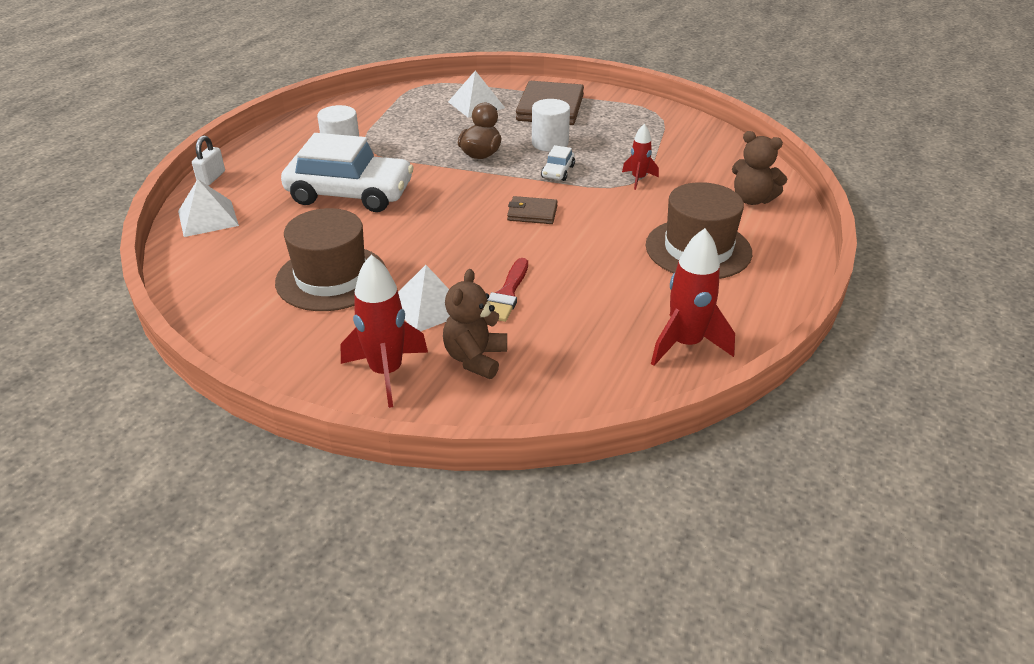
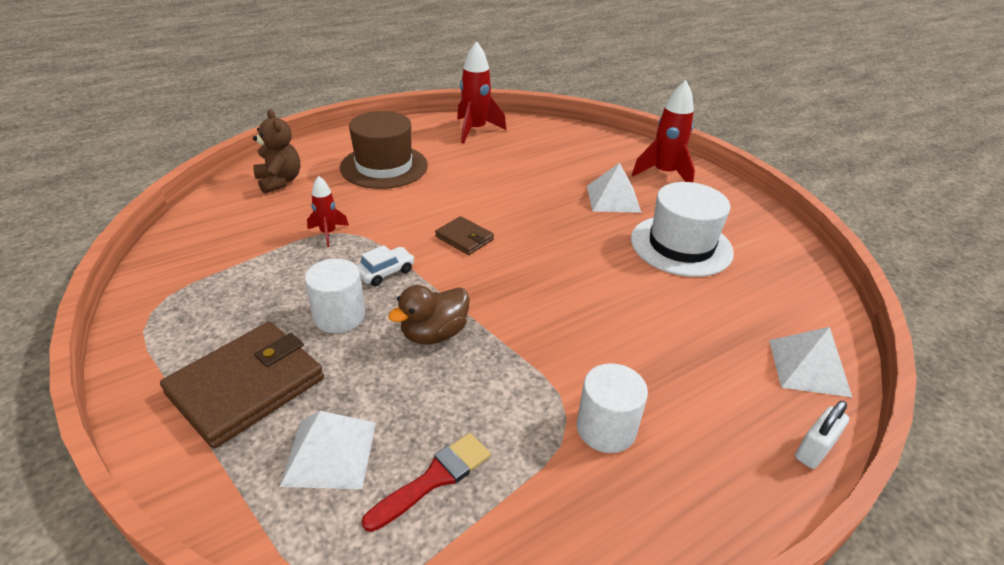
camera: 150 degrees left, 0 degrees up
brown hat [275,208,386,311] -> white hat [631,182,734,277]
white car [281,133,414,212] -> none
brown teddy bear [443,269,507,379] -> none
red brush [487,258,528,322] -> red brush moved to [362,433,491,532]

